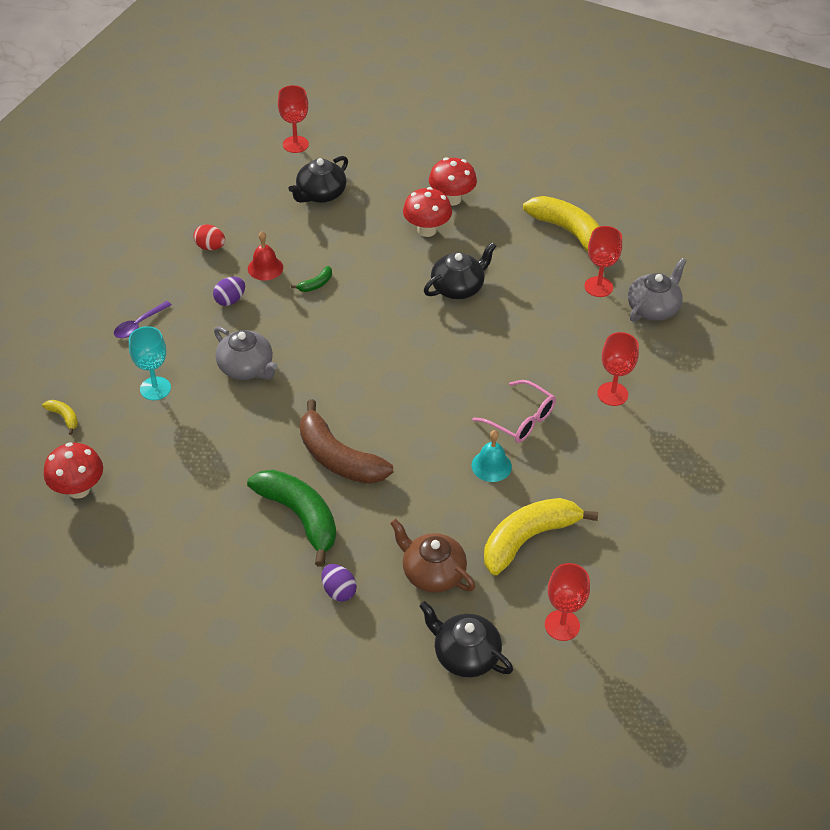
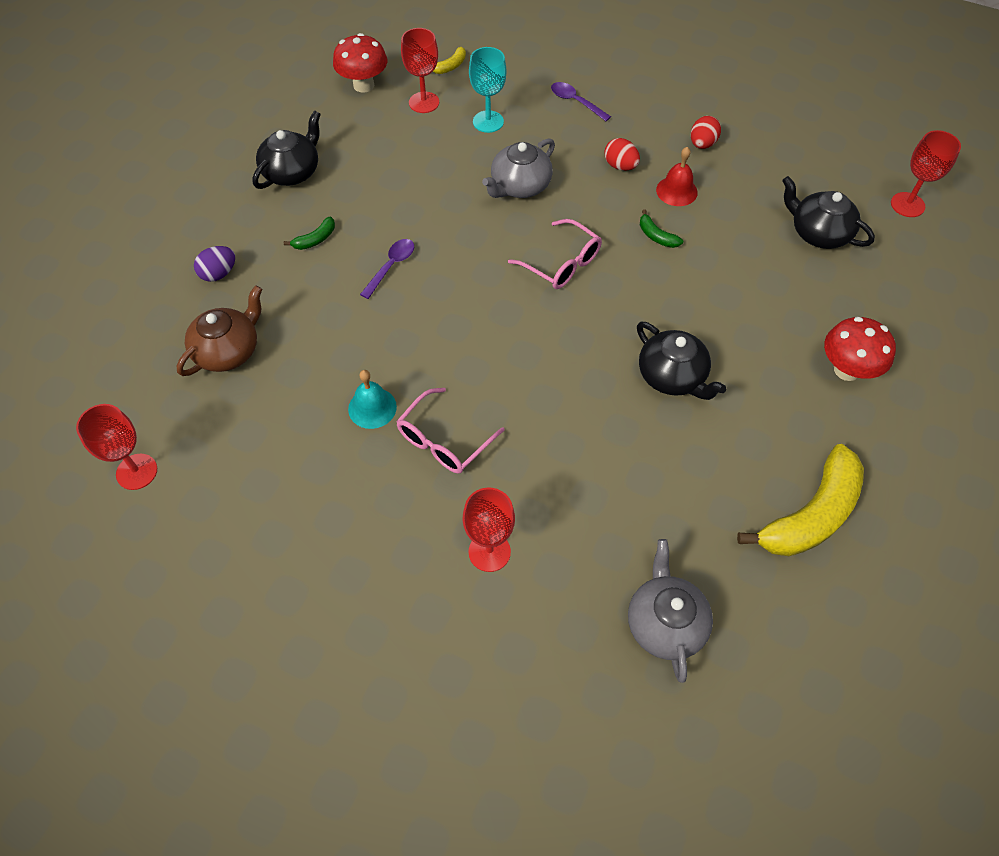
camera: 90 degrees right, 10 degrees up
purple egg [213,277,245,306] -> red egg [605,138,640,171]
green banana [247,470,336,567] -> green banana [284,217,335,250], size x0.42
brown banana [300,399,393,484] -> purple spoon [360,239,414,299]
red mushroom [403,187,452,237] -> none
black teapot [419,601,513,677] -> black teapot moved to [253,110,321,189]
yellow banana [484,498,598,575] -> none
red goblet [584,226,622,297] -> red goblet moved to [401,28,439,113]
grey teapot [628,258,686,322] -> grey teapot turned 135 degrees counterclockwise [628,539,713,683]
none -> pink glasses [508,219,602,289]

